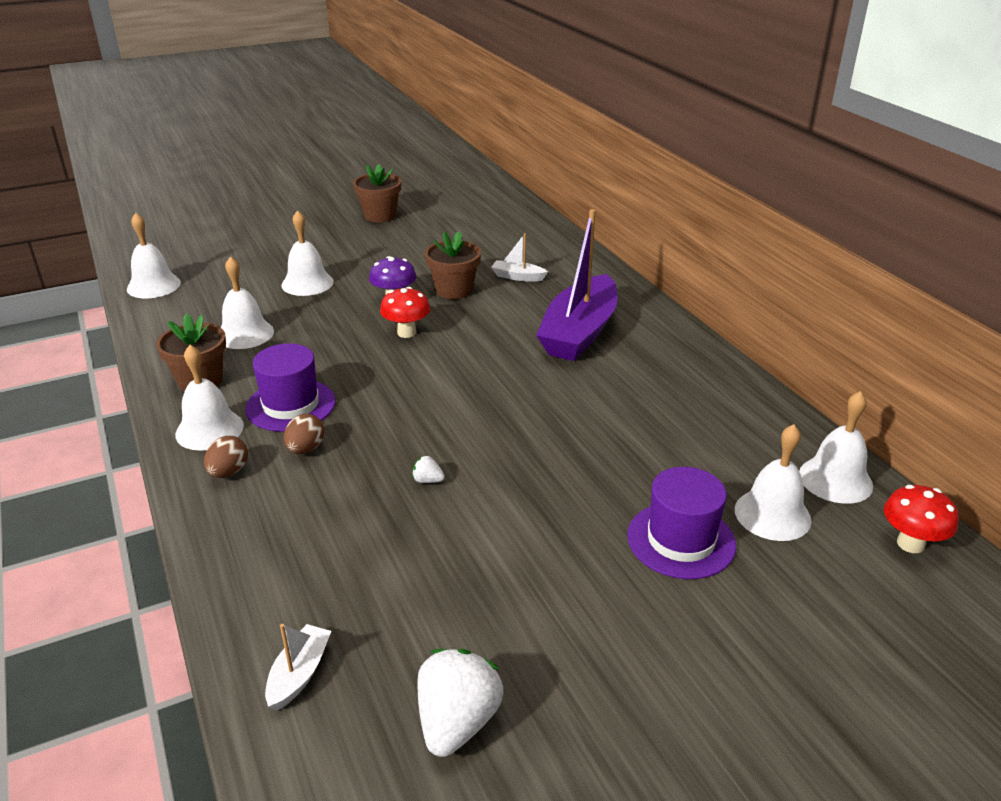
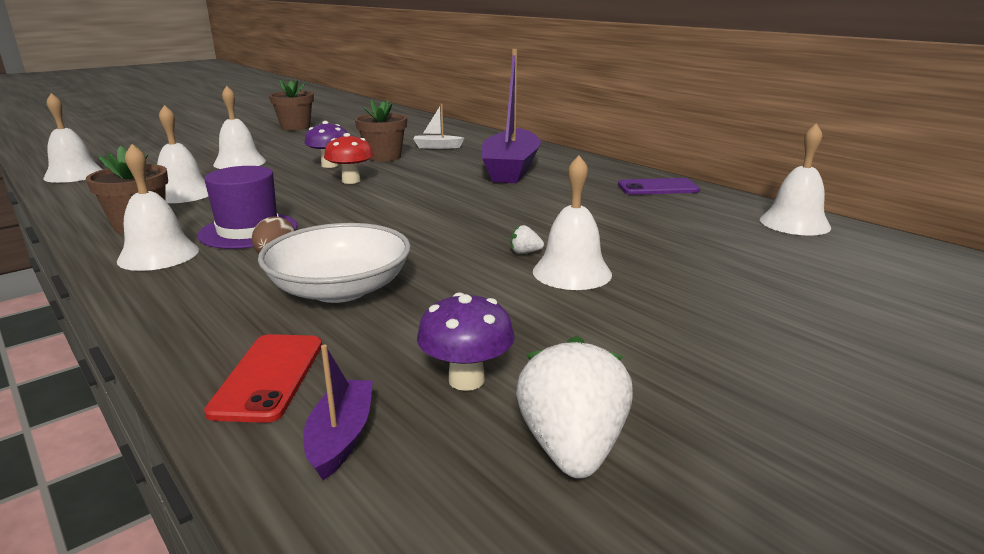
camera: 15 degrees left, 10 degrees down
brown egg [204,436,248,478] -> none
white boat [265,624,331,711] -> purple boat [303,345,373,480]
white strawberry [412,455,445,483] -> white strawberry moved to [510,225,544,254]
purple hat [627,467,736,579] -> none
white bell [735,424,812,541] -> white bell moved to [533,155,612,290]
red mushroom [884,485,959,553] -> none
none -> red phone [204,334,322,423]
none -> white bowl [258,223,411,303]
none -> purple mushroom [417,292,515,391]
none -> purple phone [618,178,700,195]

